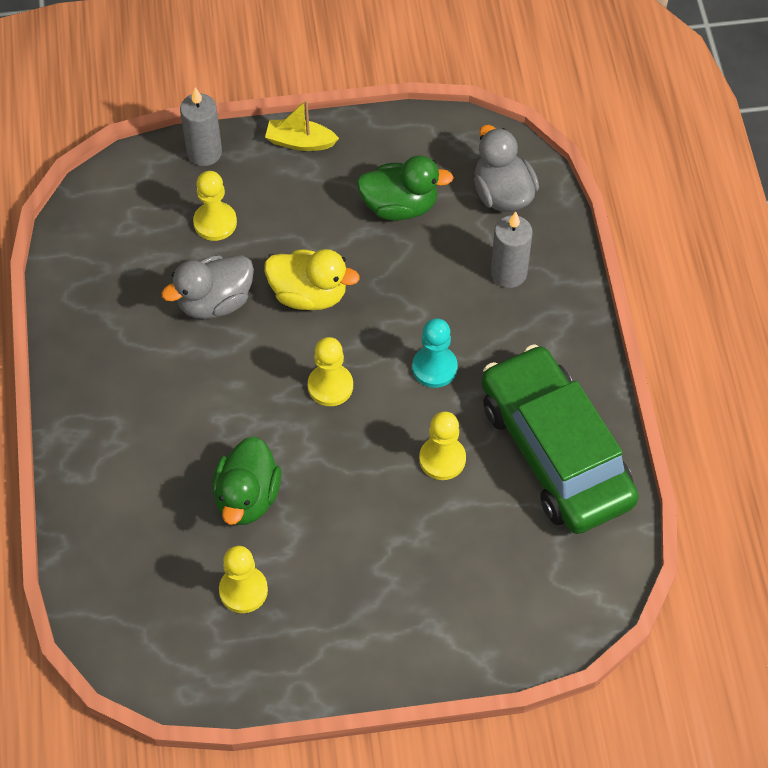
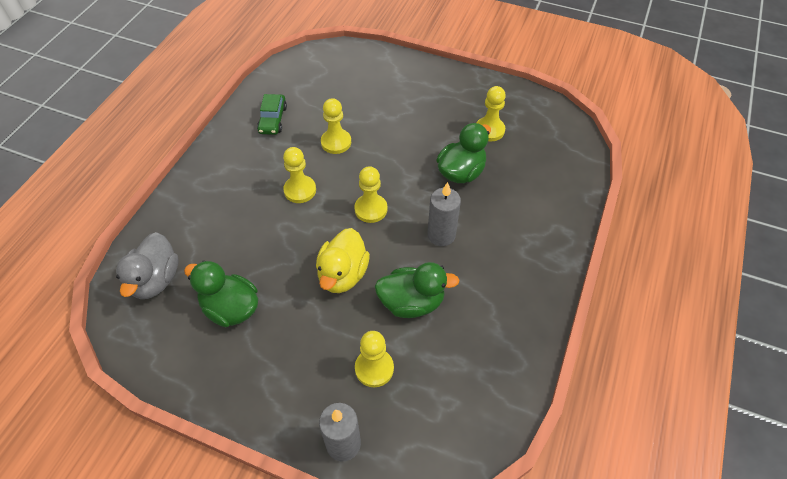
camera: 150 degrees left, 5 degrees down
grey duck [161,255,254,319] -> green duck [375,262,460,318]
yellow duck [264,249,360,310] -> yellow duck turned 120 degrees counterclockwise [316,228,370,293]
yellow boat [265,100,339,151] -> none
turquoise pawn [412,318,458,388] -> yellow pawn [283,147,316,203]
green car [481,344,639,534] -> green car [257,94,287,135], size x0.41
grey candle [491,212,533,288] -> grey candle moved to [428,182,461,246]

